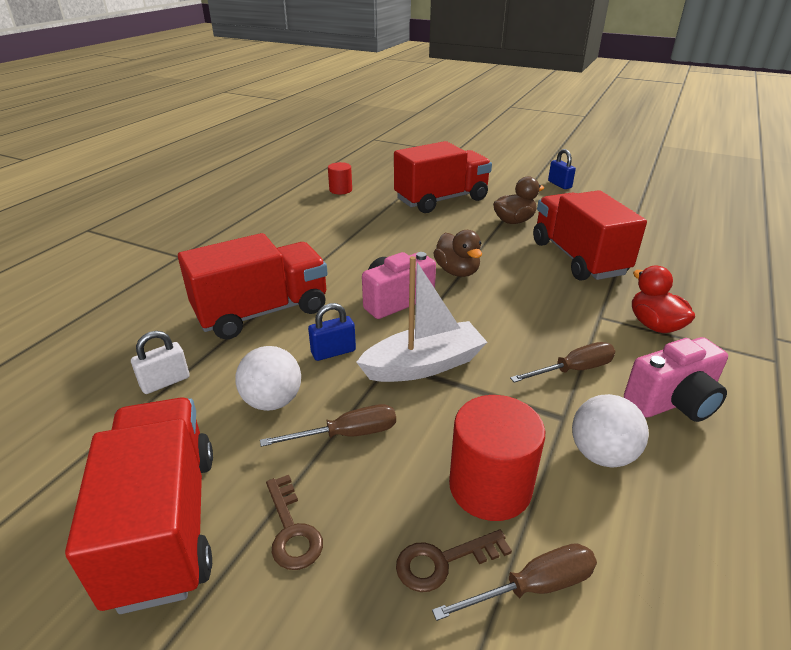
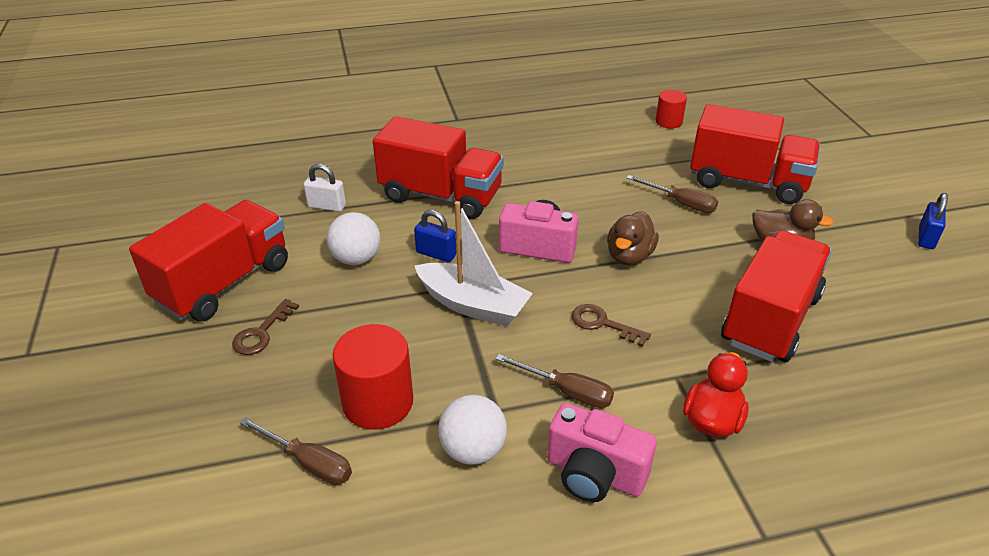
camera: 50 degrees right, 5 degrees up
brown screwdriver [260,404,396,447] -> brown screwdriver moved to [627,175,718,213]
brown key [396,529,512,592] -> brown key moved to [571,304,651,347]

